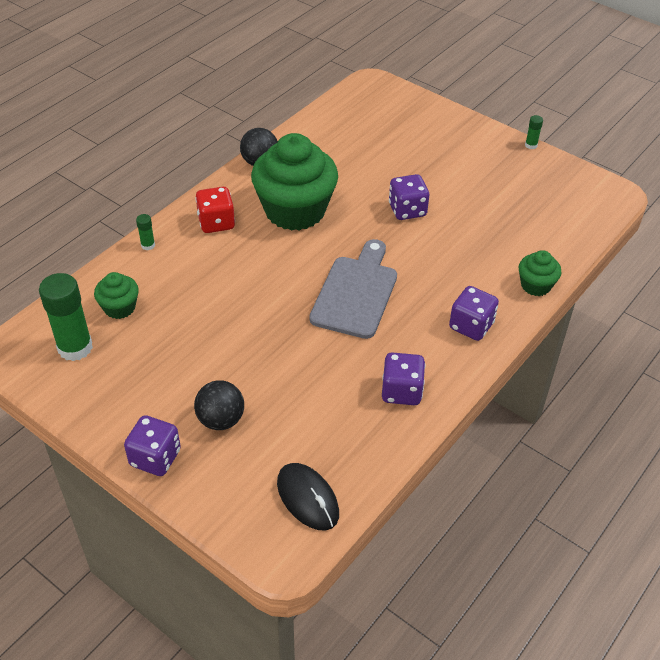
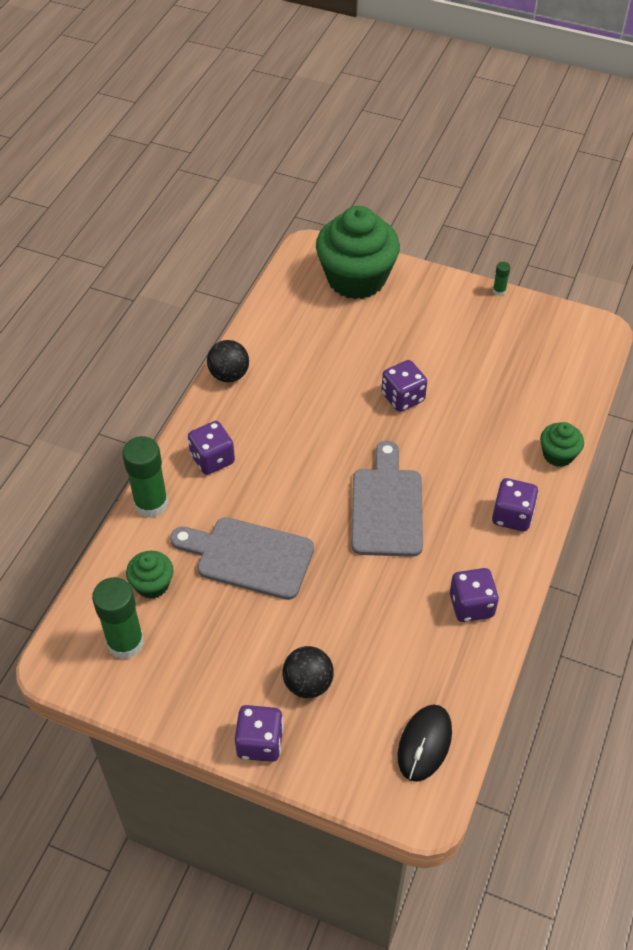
camera: 15 degrees left, 5 degrees up
green glue stick [136,214,155,250] -> green glue stick [122,436,168,518], size x2.24
red dice [195,187,235,233] -> purple dice [188,421,235,475]
green cupcake [251,133,338,231] -> green cupcake moved to [316,206,400,299]
black mouse [277,463,339,530] -> black mouse turned 75 degrees clockwise [398,704,452,782]
none -> grey cutting board [170,517,314,600]

